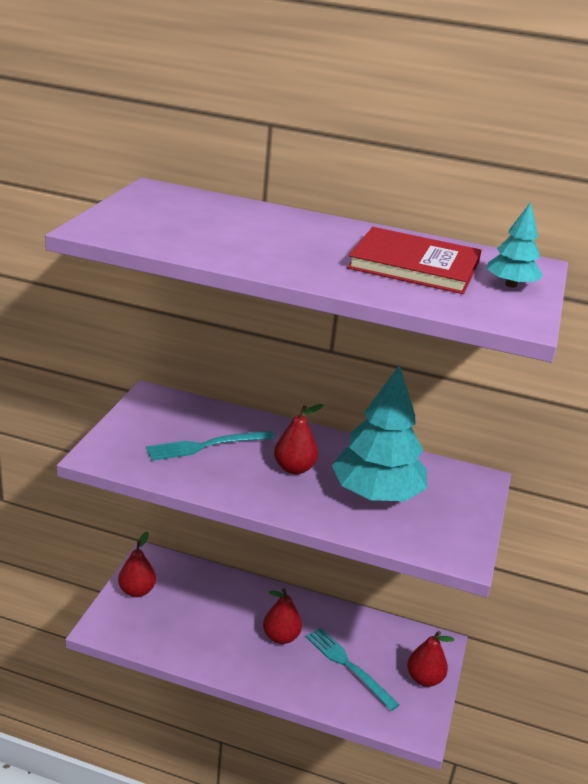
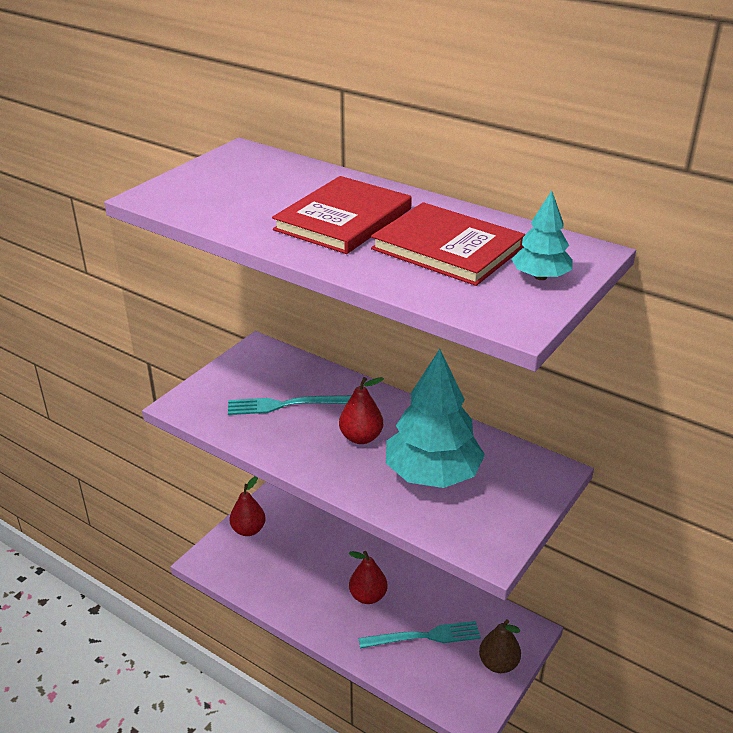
camera: 20 degrees right, 5 degrees up
turquoise fork [306,627,400,711] -> turquoise fork turned 105 degrees clockwise [359,621,481,648]
red pear [407,631,455,687] -> brown pear [479,619,521,673]
none -> red book [272,176,412,254]

